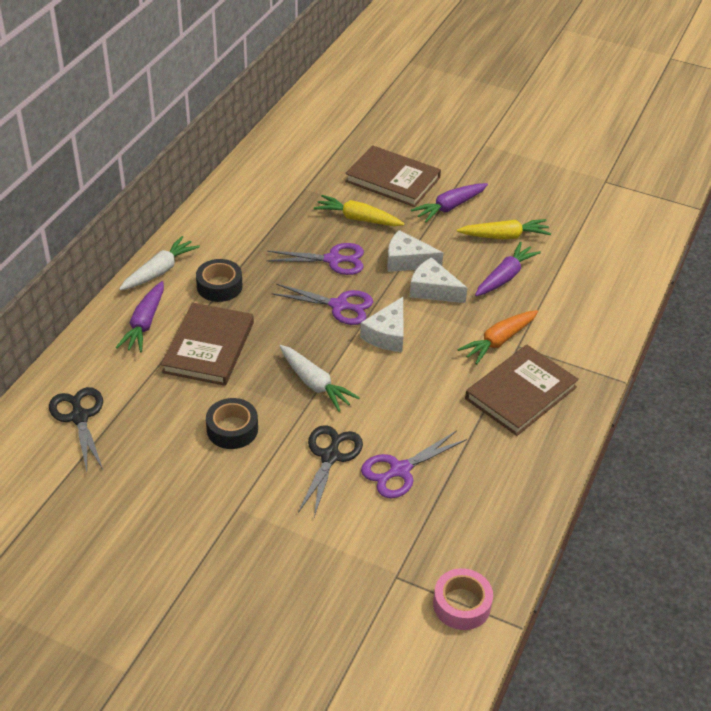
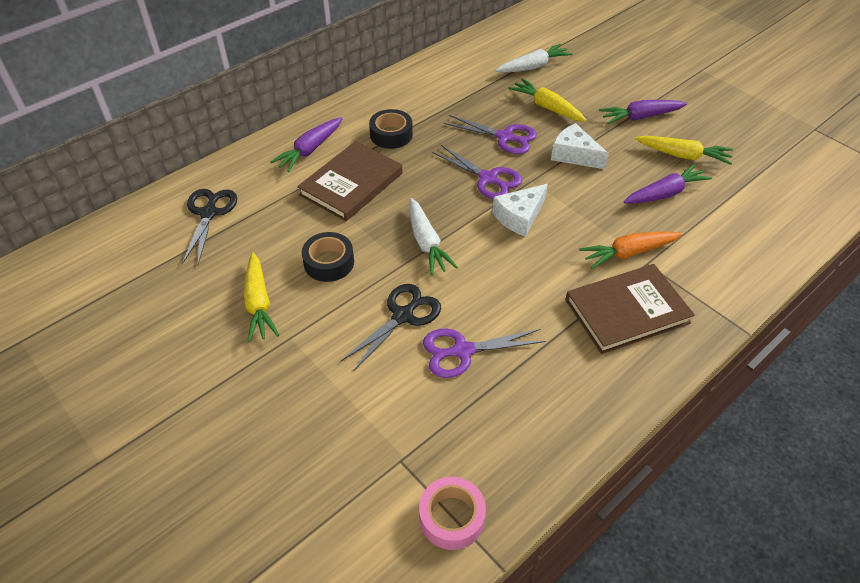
camera: 25 degrees right, 5 degrees up
white carrot [119,236,200,290] -> white carrot moved to [495,44,573,73]
brown book [345,145,441,207] -> none
white cheese [410,257,467,303] -> none
none -> yellow carrot [244,252,279,342]

